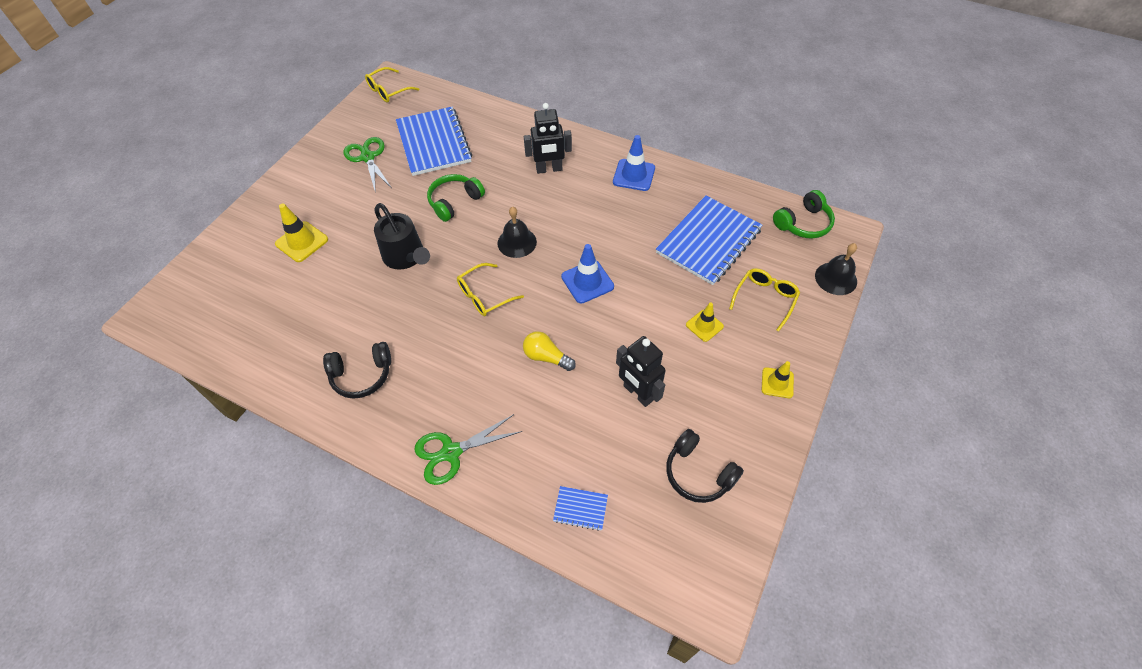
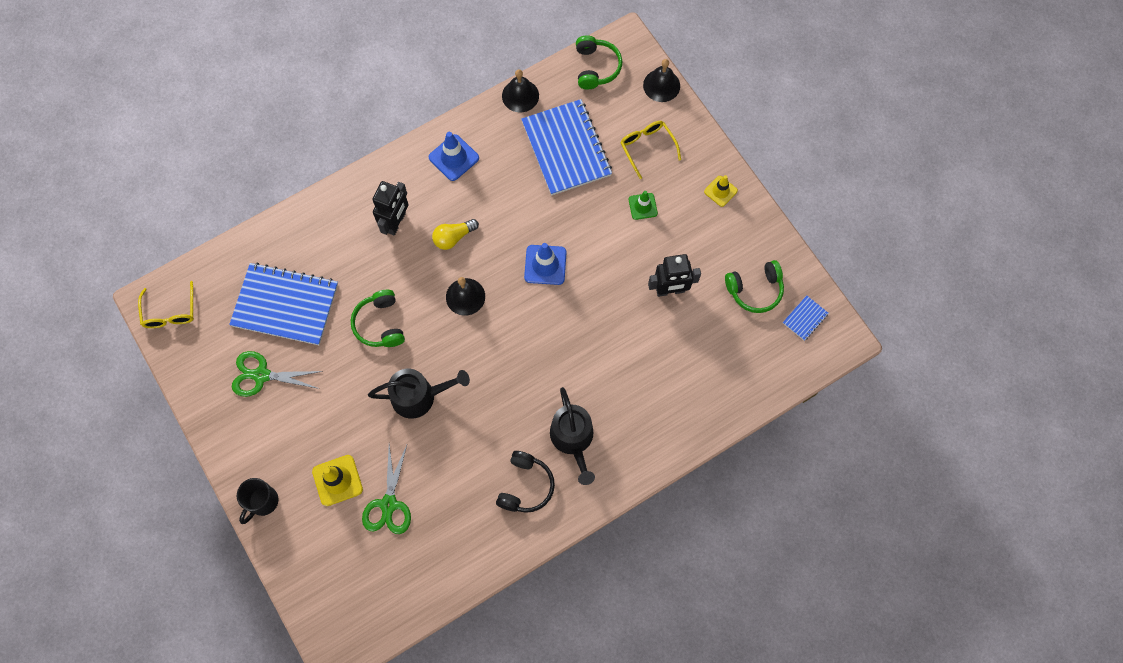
camera: 60 degrees left, 15 degrees up
green scissors [414,414,522,485] -> green scissors moved to [362,443,411,534]
yellow glasses [457,263,524,316] -> none
yellow light bulb [523,331,576,371] -> yellow light bulb moved to [432,219,479,250]
blue notebook [553,486,608,531] -> blue notebook moved to [783,295,829,341]
black headphones [666,429,744,503] -> green headphones [725,260,784,313]
yellow traffic cone [686,303,724,342] -> green traffic cone [629,191,658,220]
none -> black mug [237,478,278,524]
none -> black bell [502,69,539,112]
none -> black watering can [550,387,595,485]

